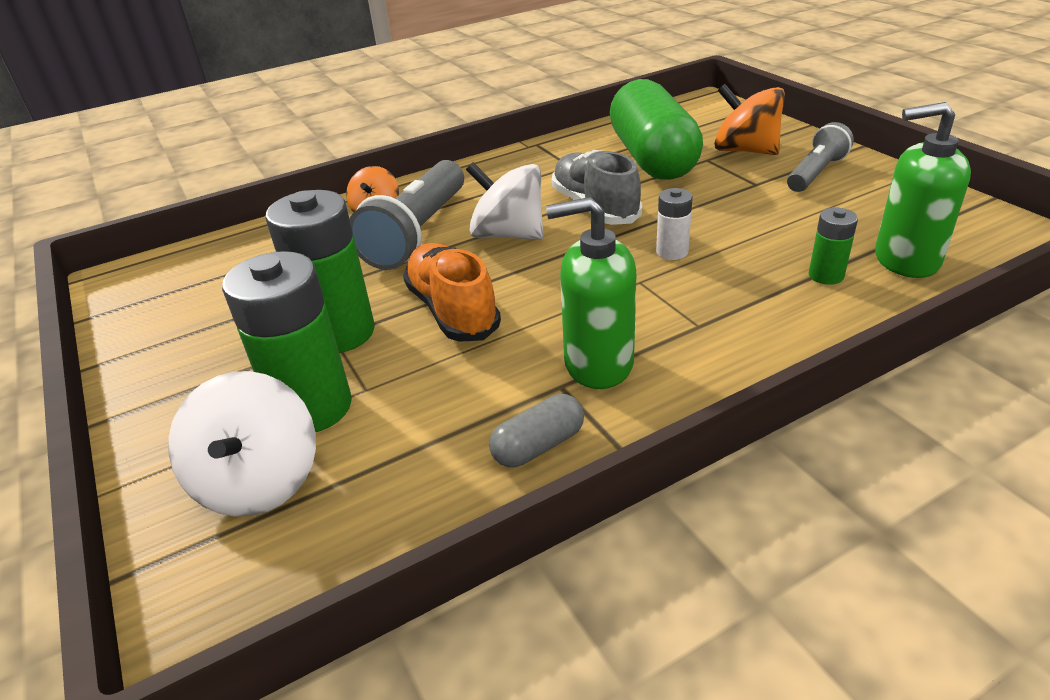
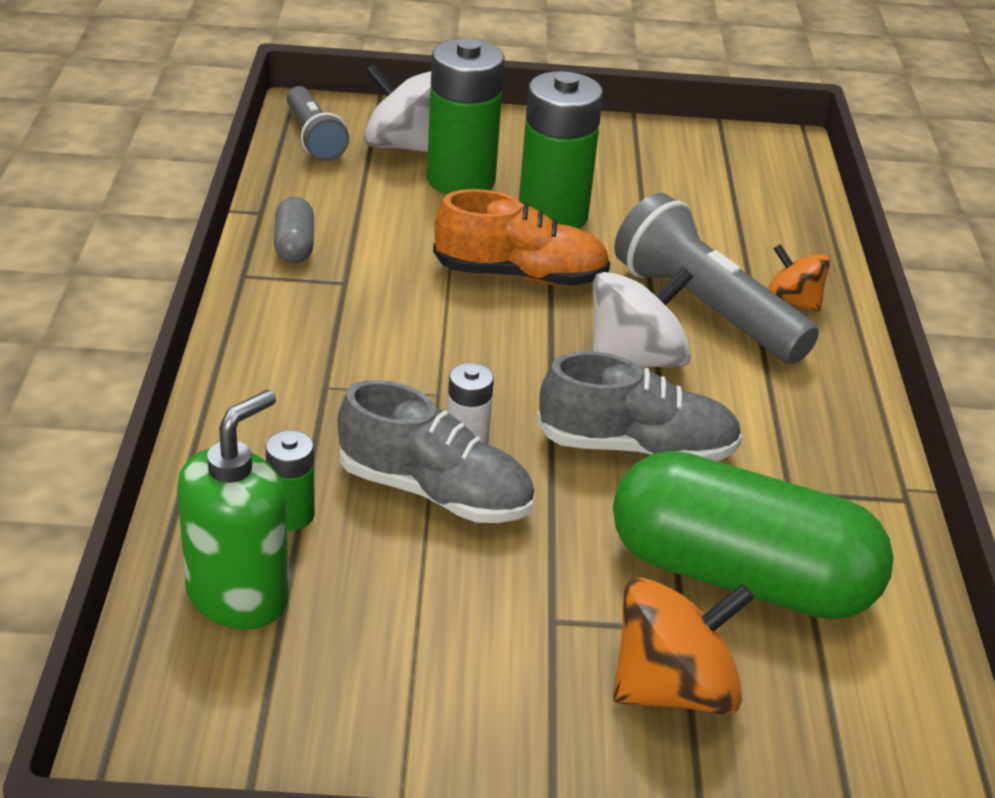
camera: 115 degrees right, 0 degrees up
green soap dispenser [546,197,636,389] -> none
grey flashlight [787,122,854,192] -> grey flashlight moved to [287,86,349,161]
none -> grey shoe [338,380,534,523]

